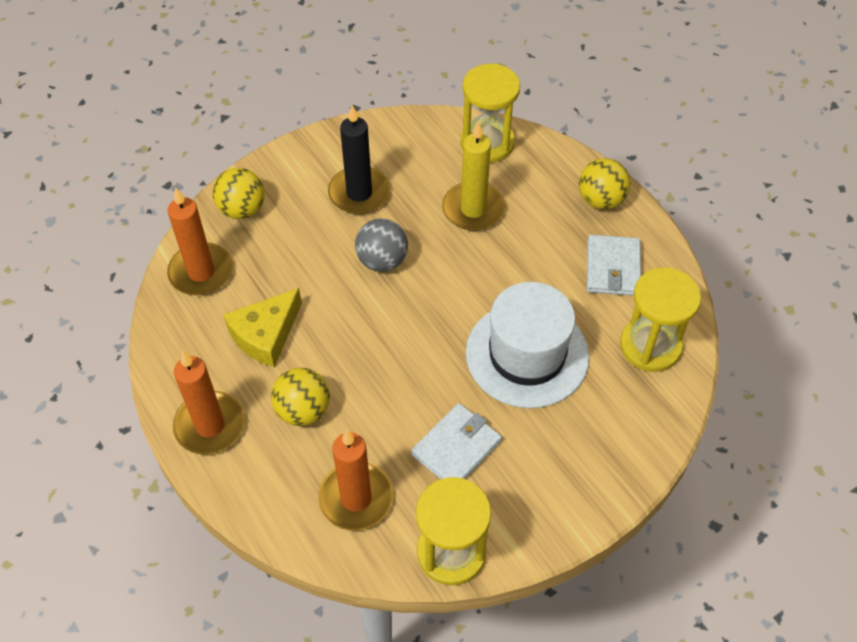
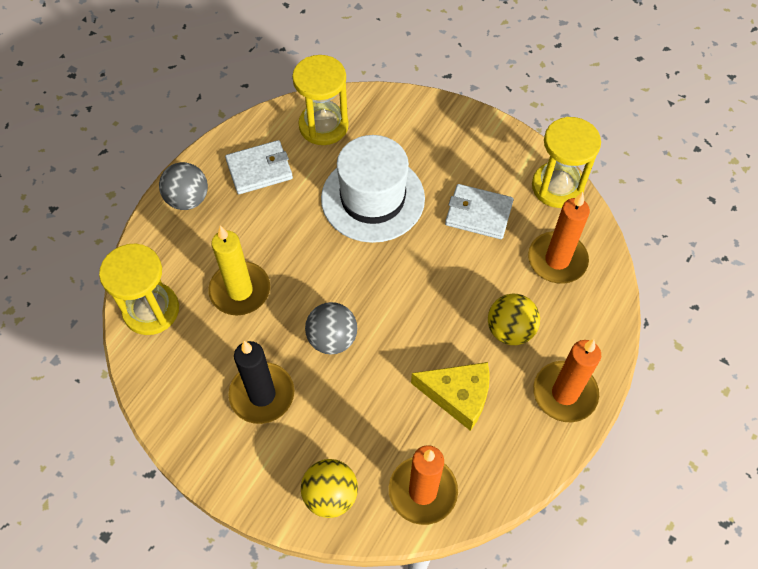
camera: 115 degrees left, 5 degrees up
yellow ball [579,158,630,210] -> grey ball [159,162,208,210]

